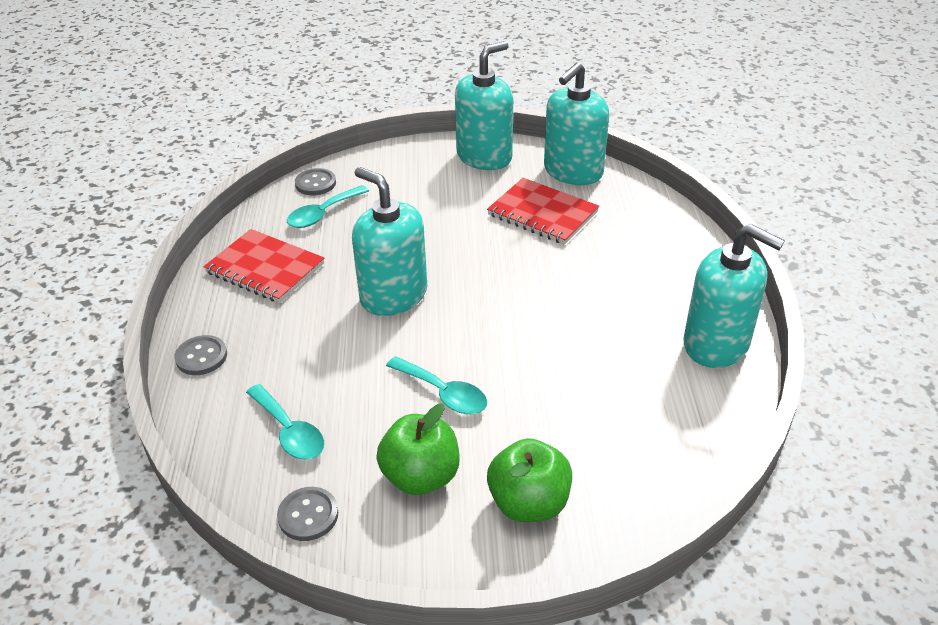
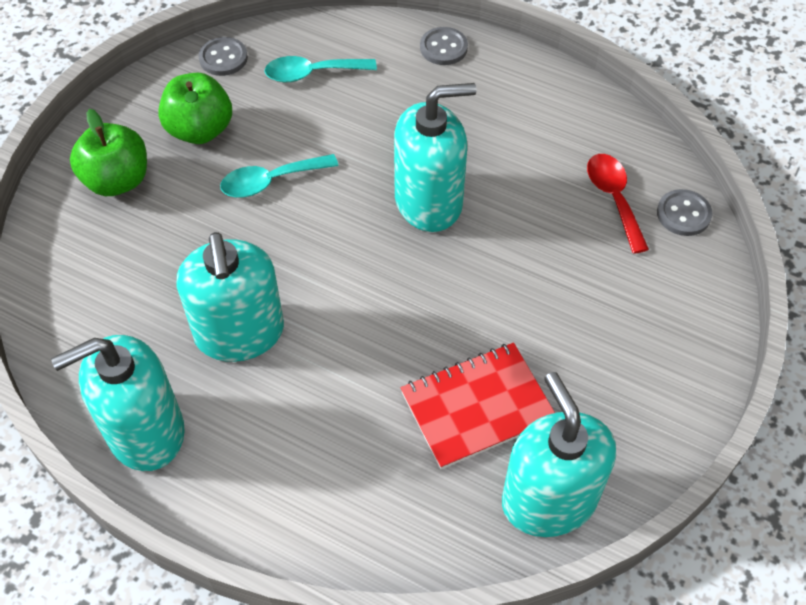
camera: 120 degrees right, 15 degrees up
red notebook [203,229,324,303] -> none
turquoise spoon [287,185,369,228] -> red spoon [587,154,649,254]
turquoise soap dispenser [455,41,513,170] -> turquoise soap dispenser moved to [177,232,284,362]

